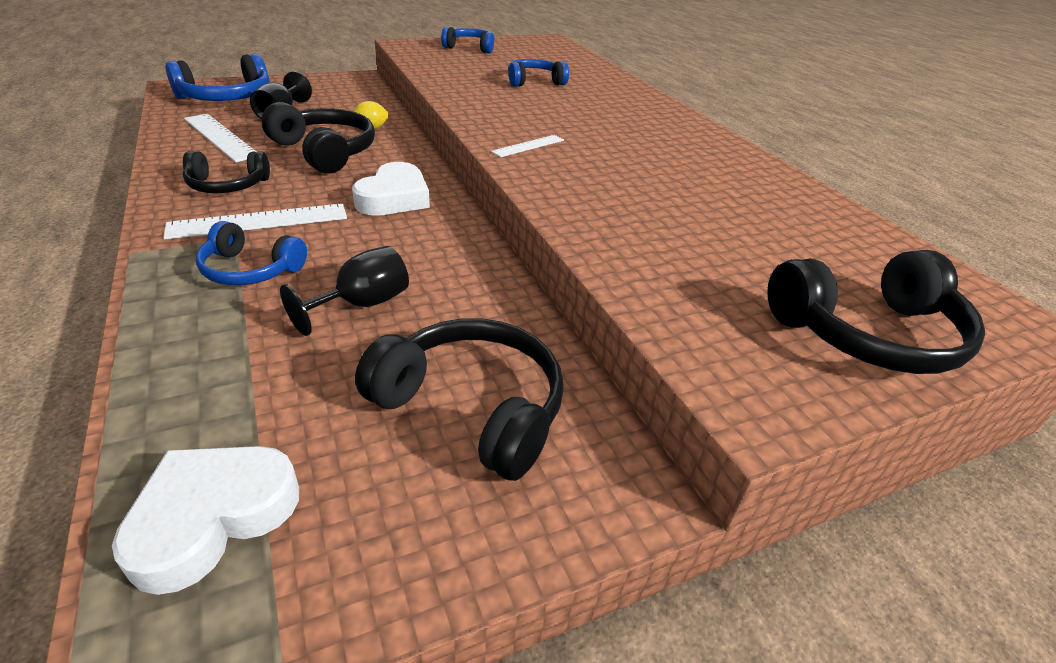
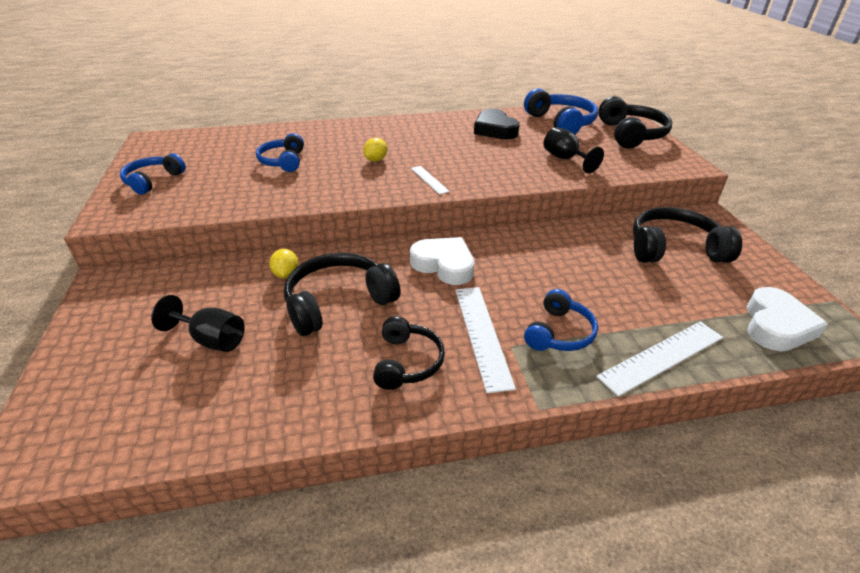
camera: 75 degrees left, 0 degrees up
white heart [112,446,299,595] -> white heart turned 120 degrees counterclockwise [747,287,828,351]
blue headphones [165,54,270,101] -> blue headphones moved to [524,89,598,135]
white ruler [184,114,256,162] -> white ruler moved to [596,321,723,397]
black goblet [280,246,409,336] -> black goblet moved to [544,127,604,173]
black headphones [355,318,564,481] -> black headphones turned 45 degrees clockwise [633,207,742,263]
none -> yellow lemon [363,138,387,162]
none -> black heart [474,109,520,139]

